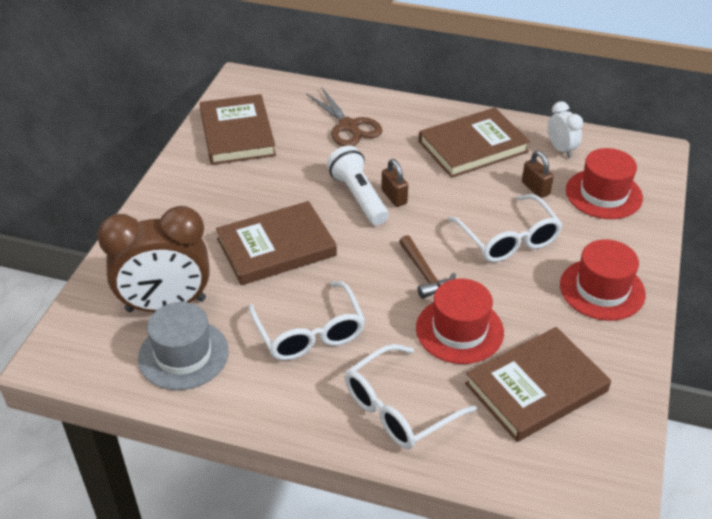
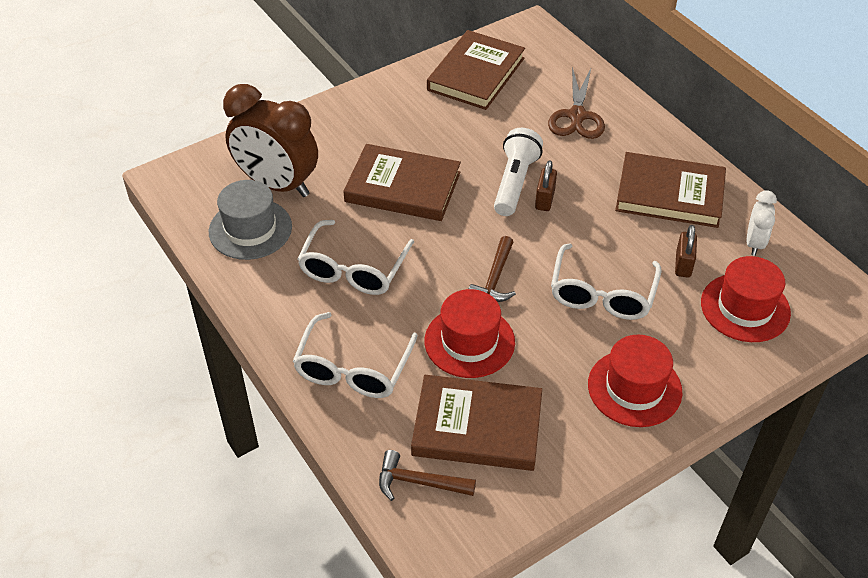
camera: 40 degrees right, 5 degrees up
white glasses [345,344,477,449] -> white glasses turned 75 degrees counterclockwise [293,312,418,398]
none -> brown hammer [379,450,476,501]

